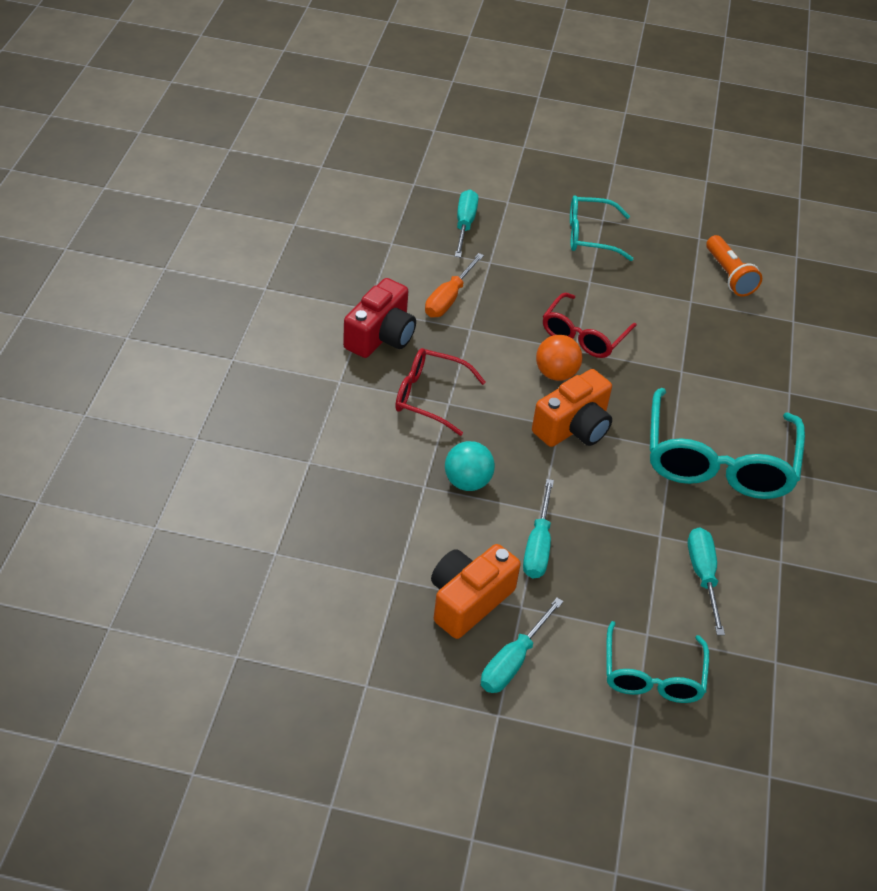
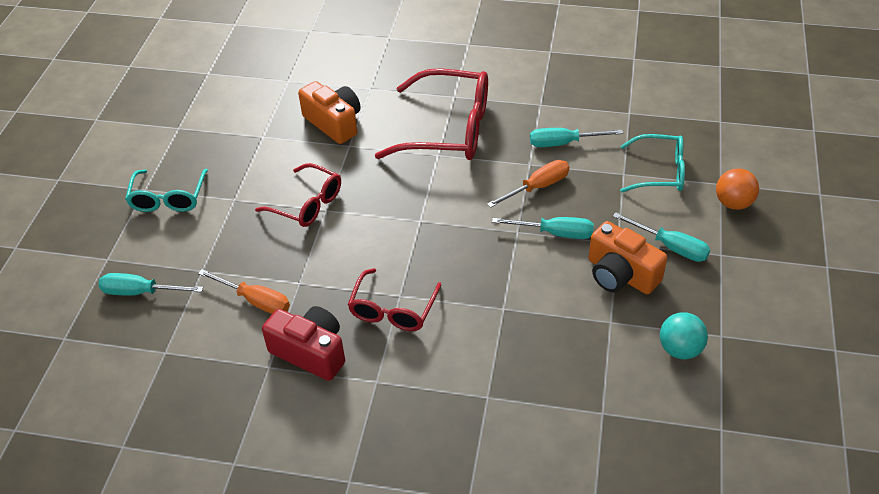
camera: 85 degrees left, 0 degrees up
turquoise ball [445,441,495,491] -> turquoise ball moved to [660,312,708,359]
orange camera [532,369,612,447] -> orange camera moved to [298,81,360,144]
orange ball [536,335,582,381] -> orange ball moved to [716,168,759,210]
turquoise glasses [650,388,805,499] -> red glasses [375,68,488,160]
orange flashlight [706,235,762,297] -> none
none -> orange screwdriver [487,160,569,208]

